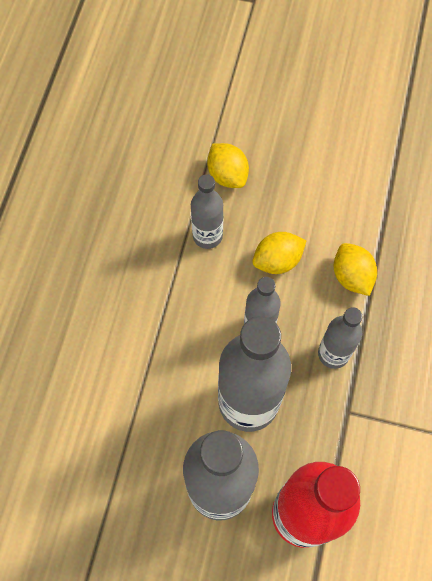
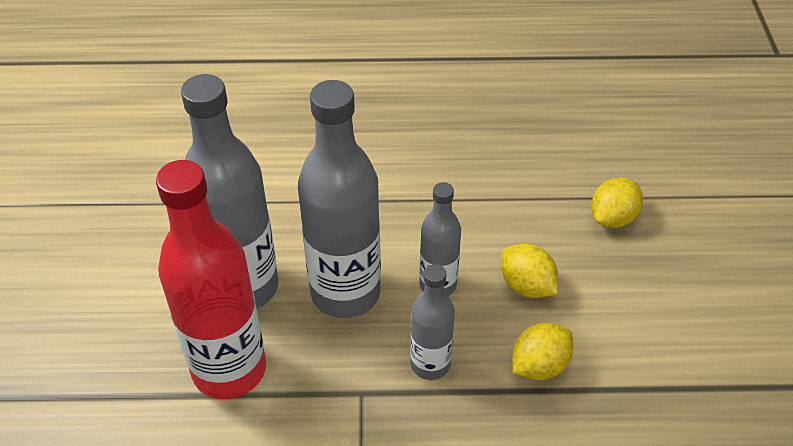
camera: 75 degrees right, 20 degrees down
grey bottle [191,174,223,249] -> none

